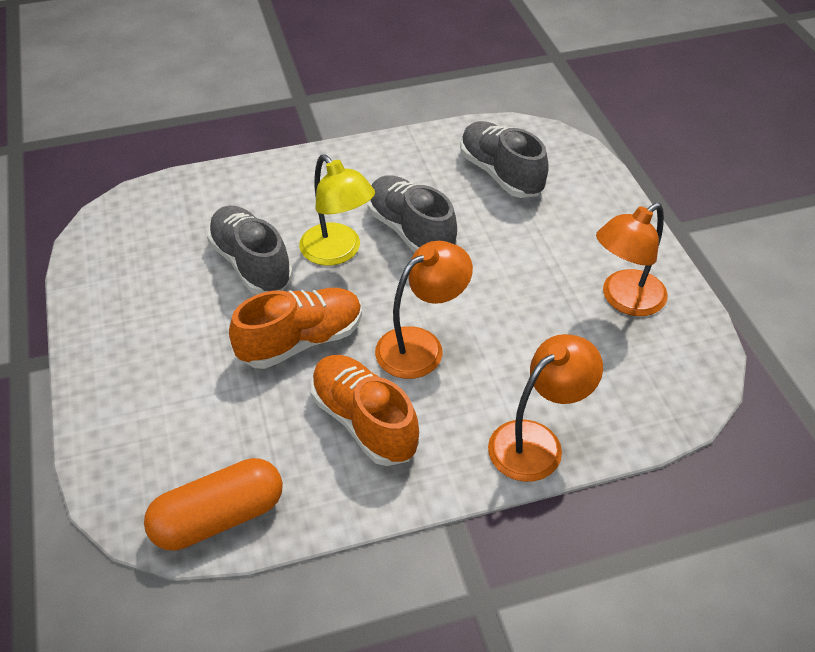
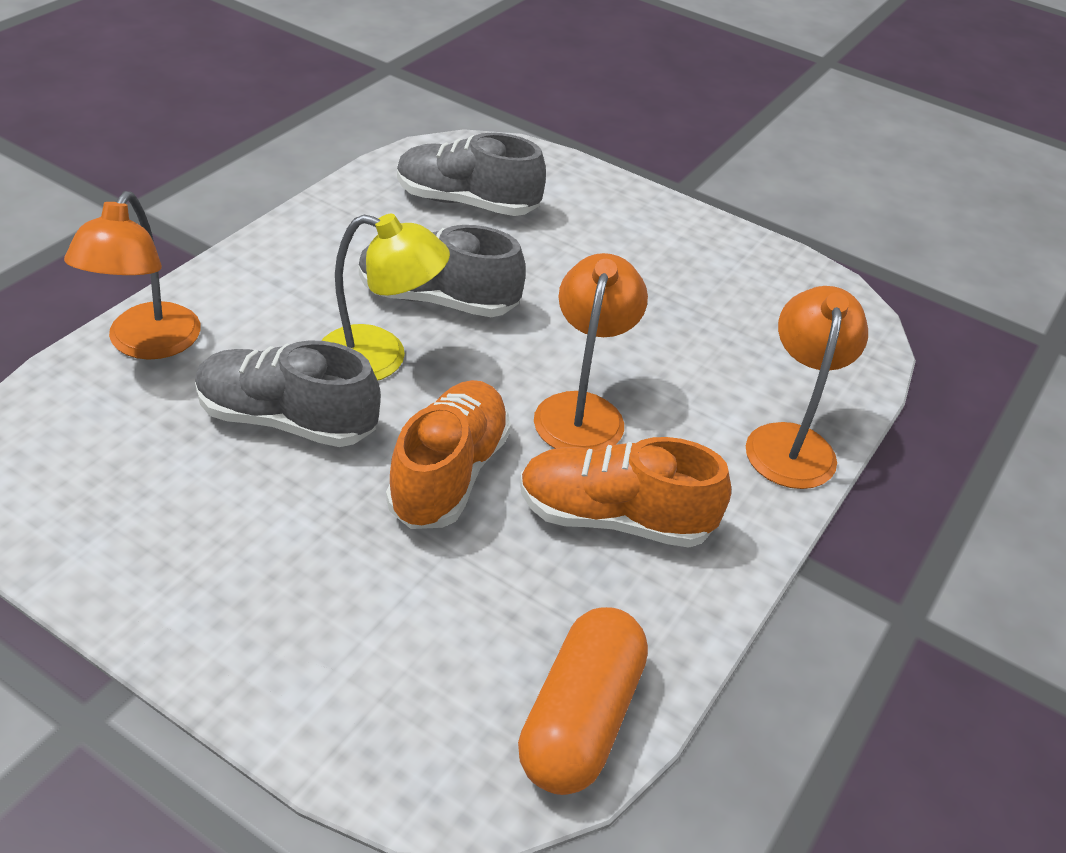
camera: 45 degrees left, 5 degrees down
orange lamp [596,203,668,316] -> orange lamp moved to [64,191,201,360]

